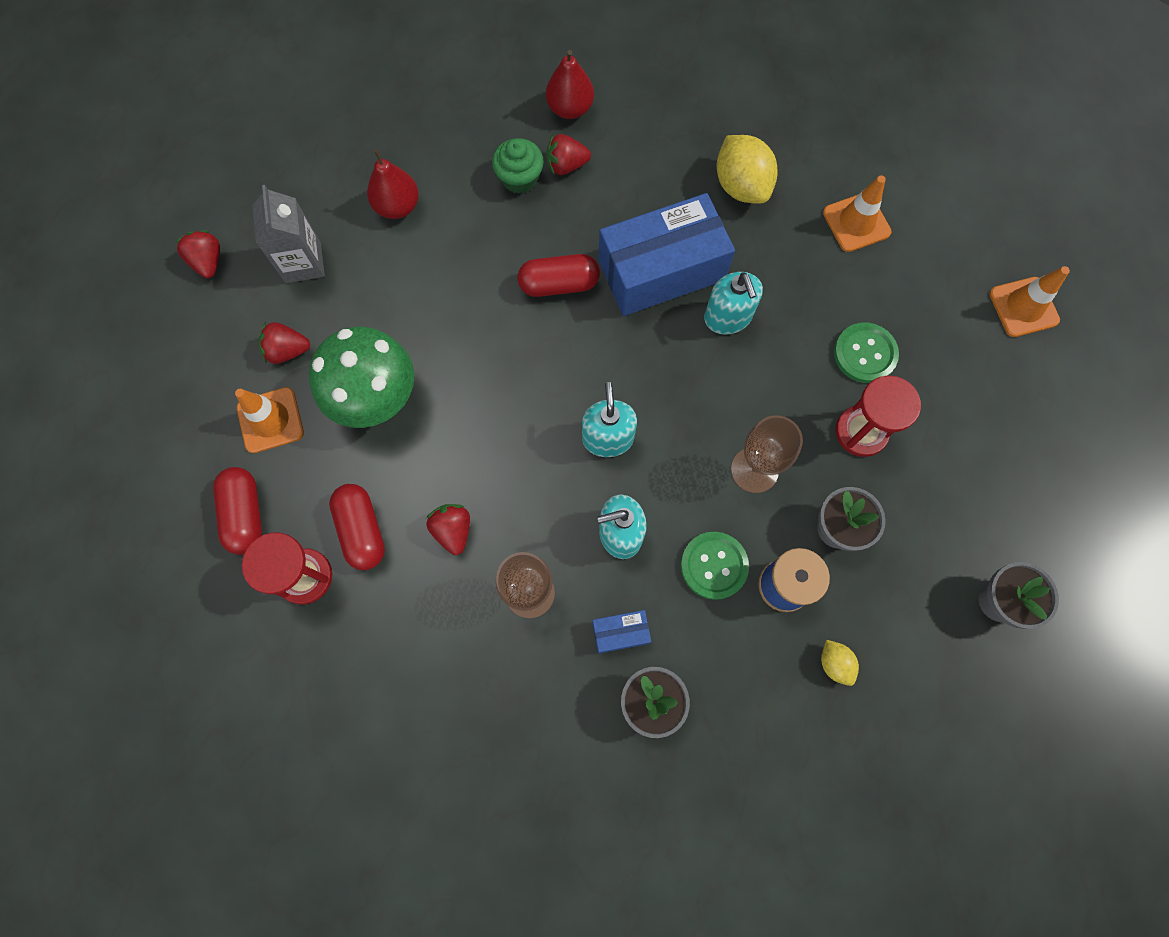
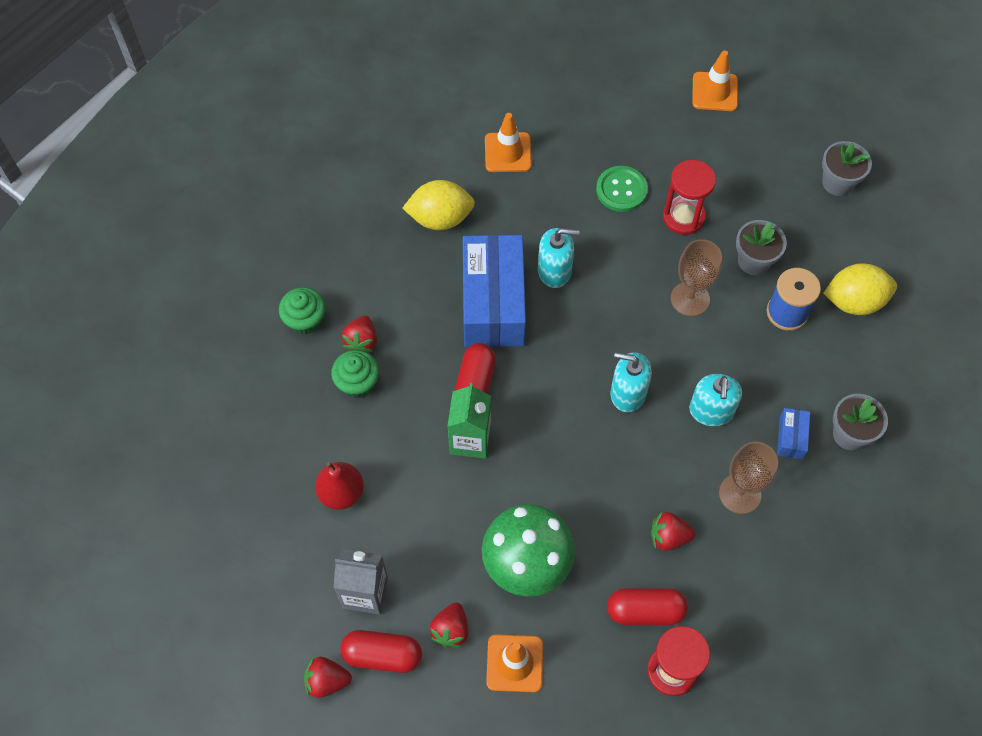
camera: 70 degrees left, 10 degrees down
red capsule [213,467,262,555] -> red capsule moved to [340,630,422,673]
red pear [546,50,594,119] -> green cupcake [279,287,326,335]
green button [681,532,749,600] -> none
yellow lemon [821,640,859,686] -> yellow lemon [823,263,897,315], size x1.96
orange traffic cone [989,266,1070,337] -> orange traffic cone moved to [692,50,738,111]
none -> green carton [447,383,491,459]

